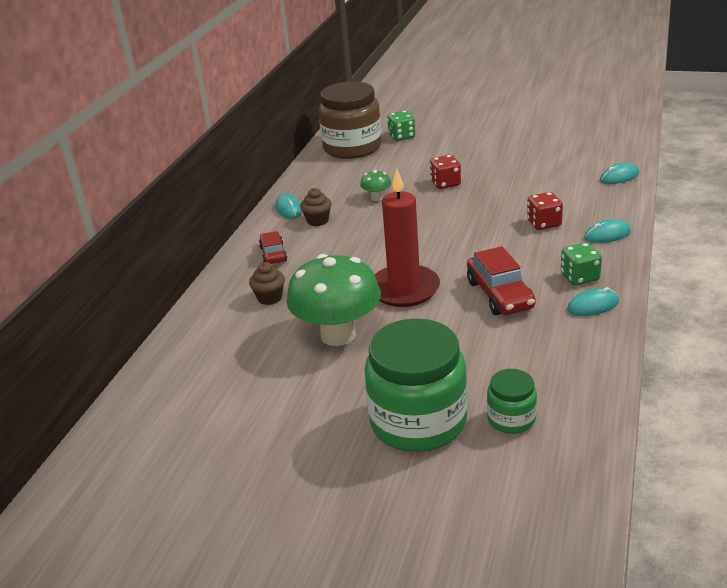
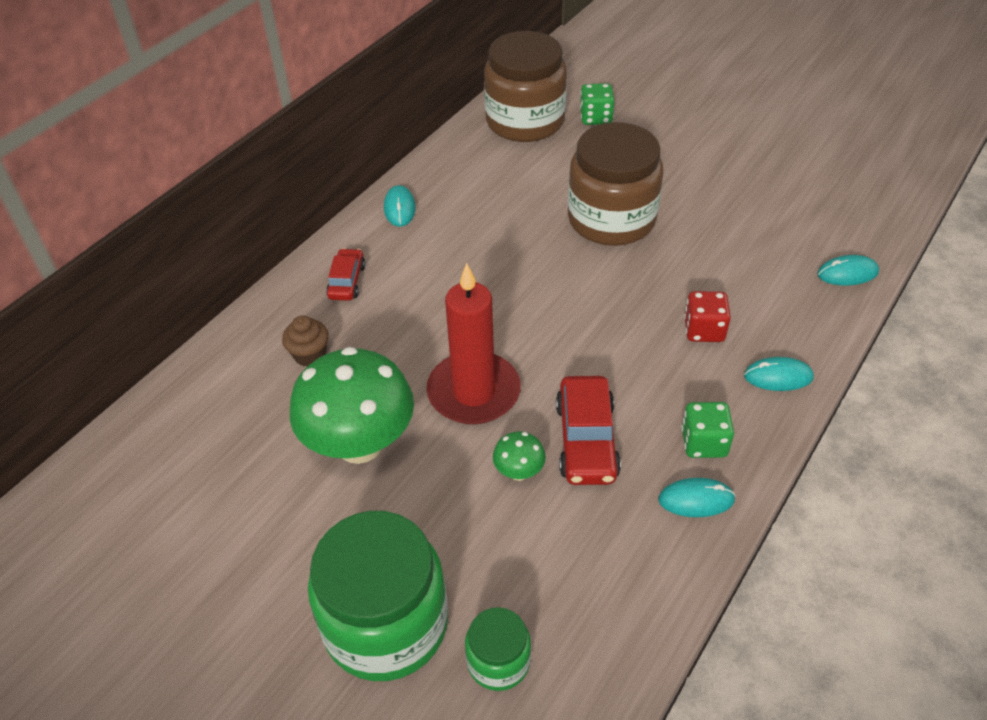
camera: 15 degrees right, 15 degrees up
brown cupcake [300,188,332,226] -> none
green mushroom [360,170,391,201] -> green mushroom moved to [493,431,546,481]
red dice [430,155,461,189] -> brown jar [568,122,663,246]

